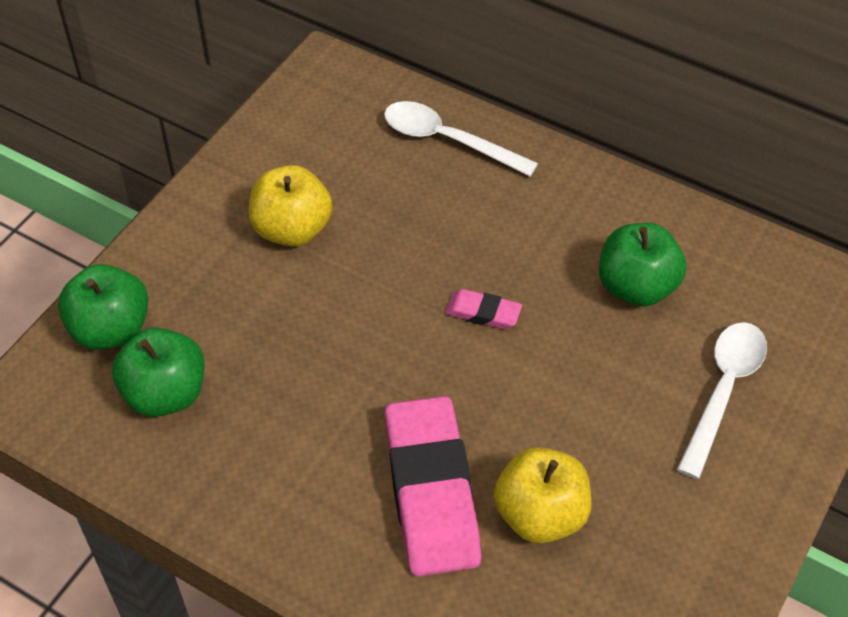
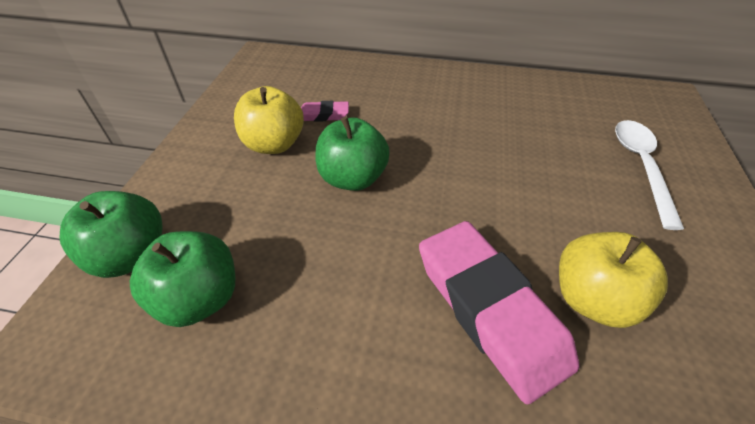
camera: 20 degrees left, 5 degrees down
white spoon [384,101,538,177] -> none
pink eraser [445,289,522,329] -> pink eraser moved to [301,101,349,122]
green apple [599,223,686,307] -> green apple moved to [316,117,390,191]

